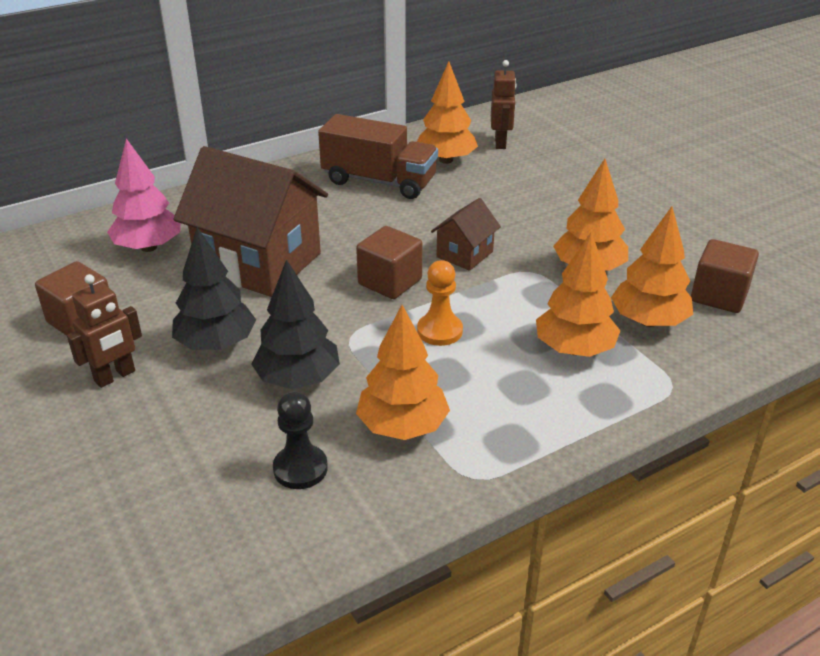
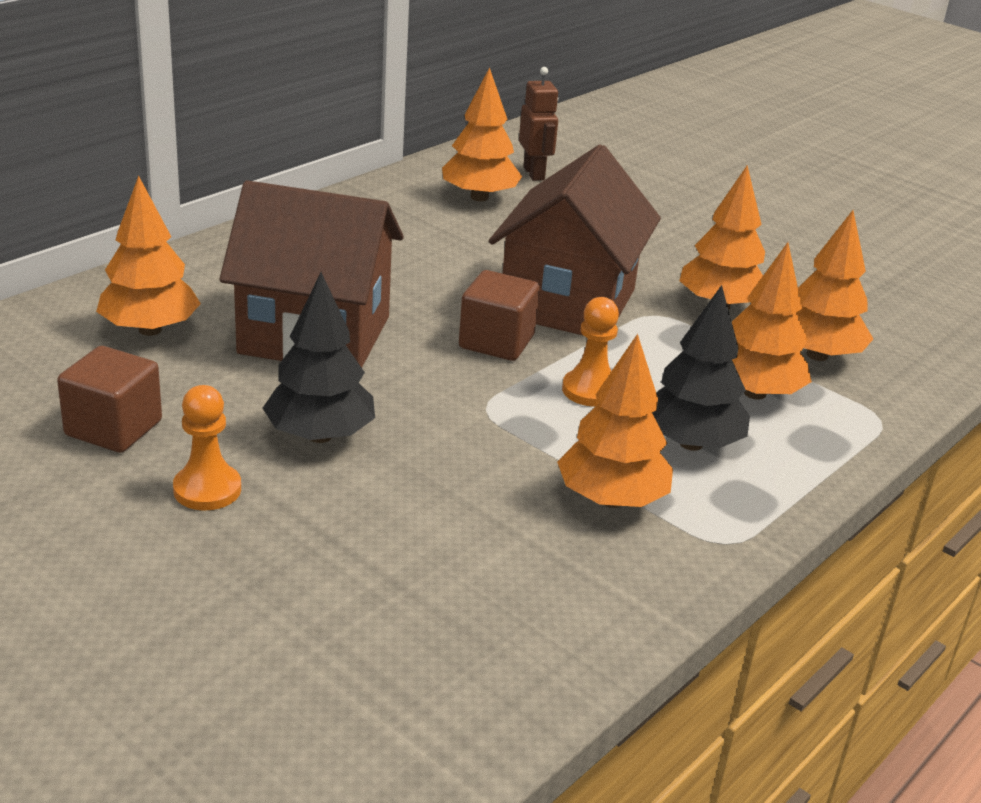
camera: 20 degrees left, 5 degrees down
brown robot [67,274,142,388] -> orange pawn [173,385,241,510]
pink tree [107,138,181,252] -> orange tree [96,176,201,336]
black tree [251,259,340,389] -> black tree moved to [652,285,750,451]
black pawn [273,391,328,489] -> none
brown truck [318,114,438,199] -> none
brown house [431,198,501,271] -> brown house [489,144,661,336], size x2.12
brown cube [691,239,759,313] -> none

